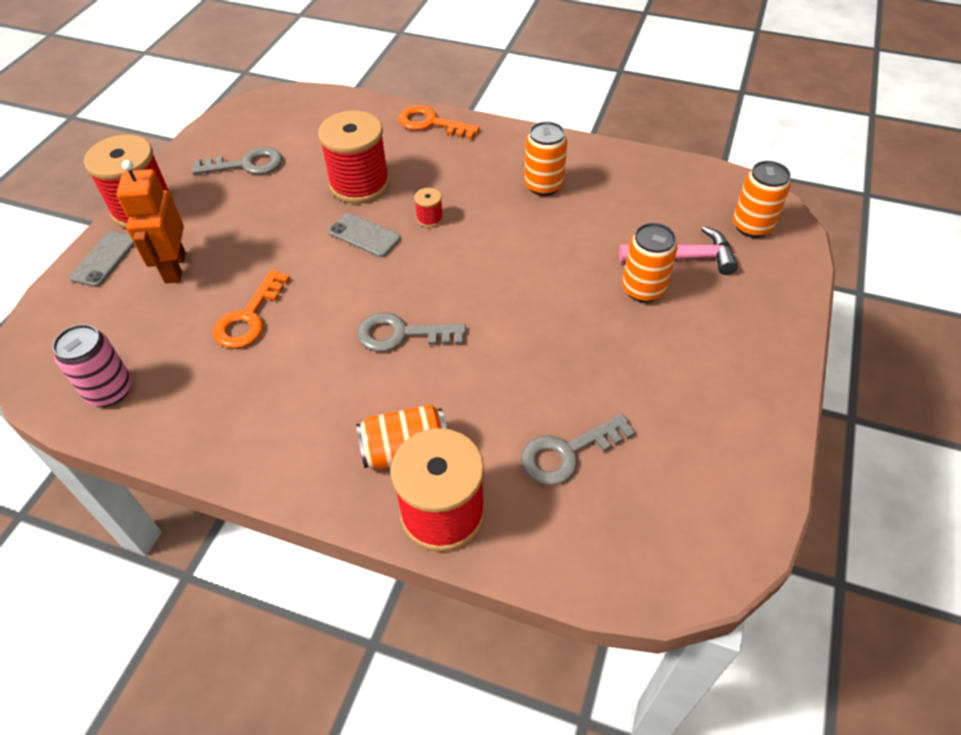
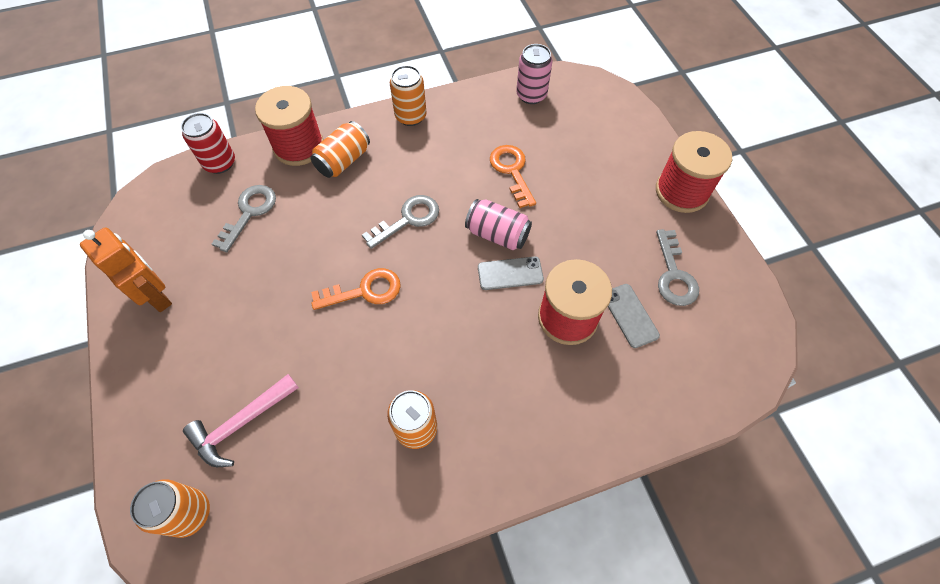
camera: 140 degrees right, 10 degrees up
grey phone [69,231,135,287] -> grey phone moved to [608,284,660,348]
orange robot [116,160,186,283] -> orange robot moved to [80,227,172,312]
grey key [192,147,282,175] -> grey key turned 45 degrees counterclockwise [656,229,699,306]
orange key [398,106,480,139] -> orange key moved to [311,268,401,310]
red spool [414,188,443,228] -> none
orange can [622,223,677,303] -> orange can moved to [390,65,427,126]
none -> red can [181,113,235,174]
none -> pink can [465,199,532,250]

